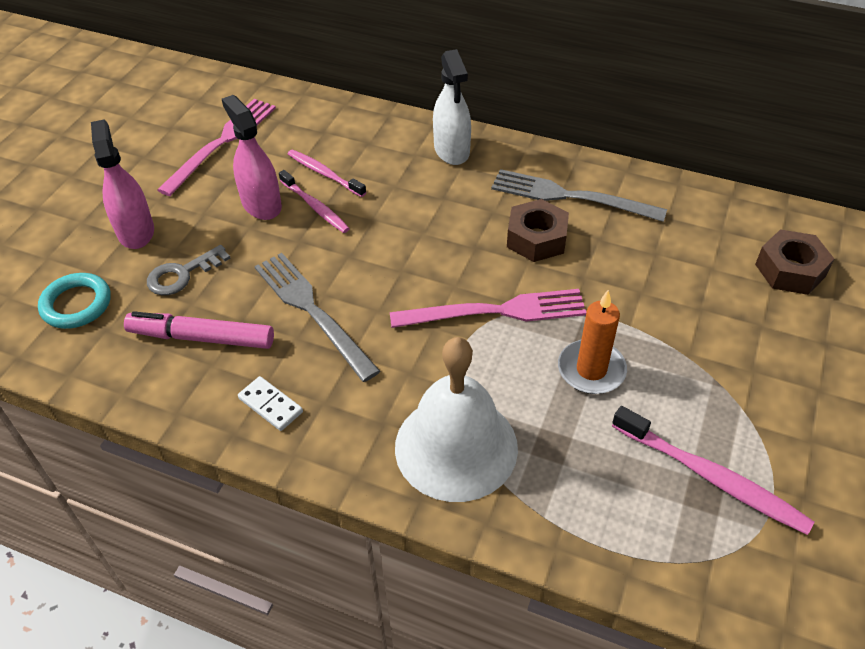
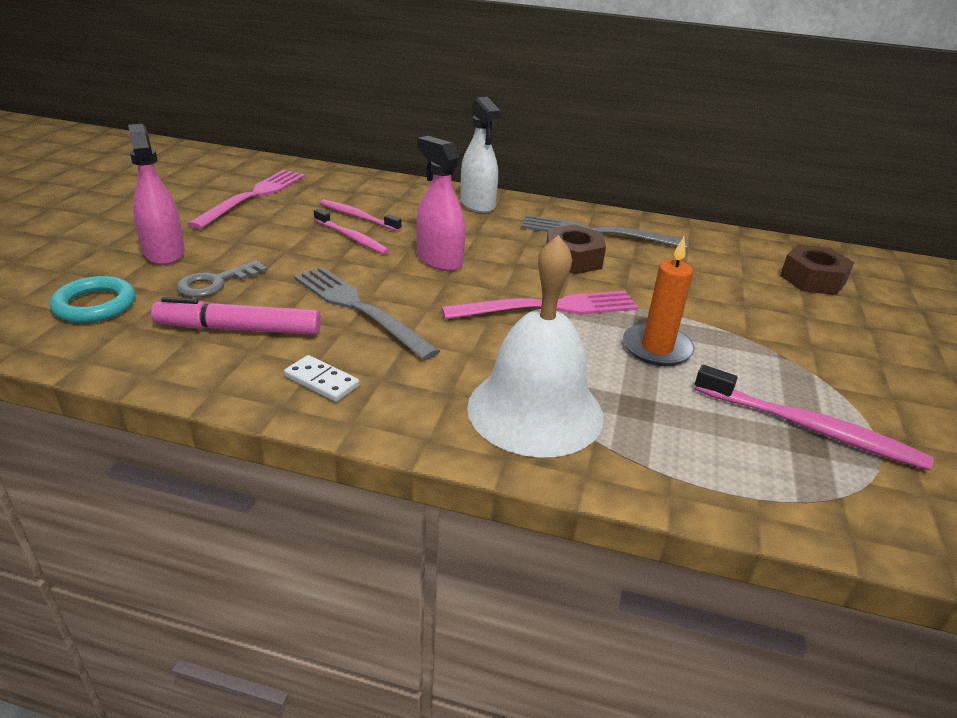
camera: 10 degrees left, 15 degrees down
pink spray bottle [222,95,282,220] -> pink spray bottle moved to [416,136,466,271]

